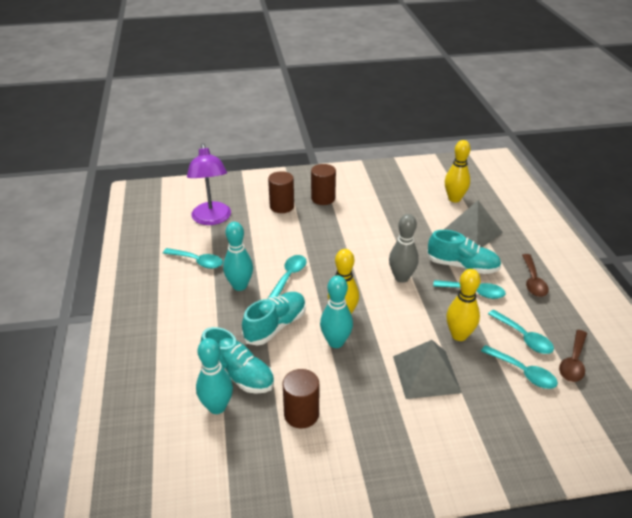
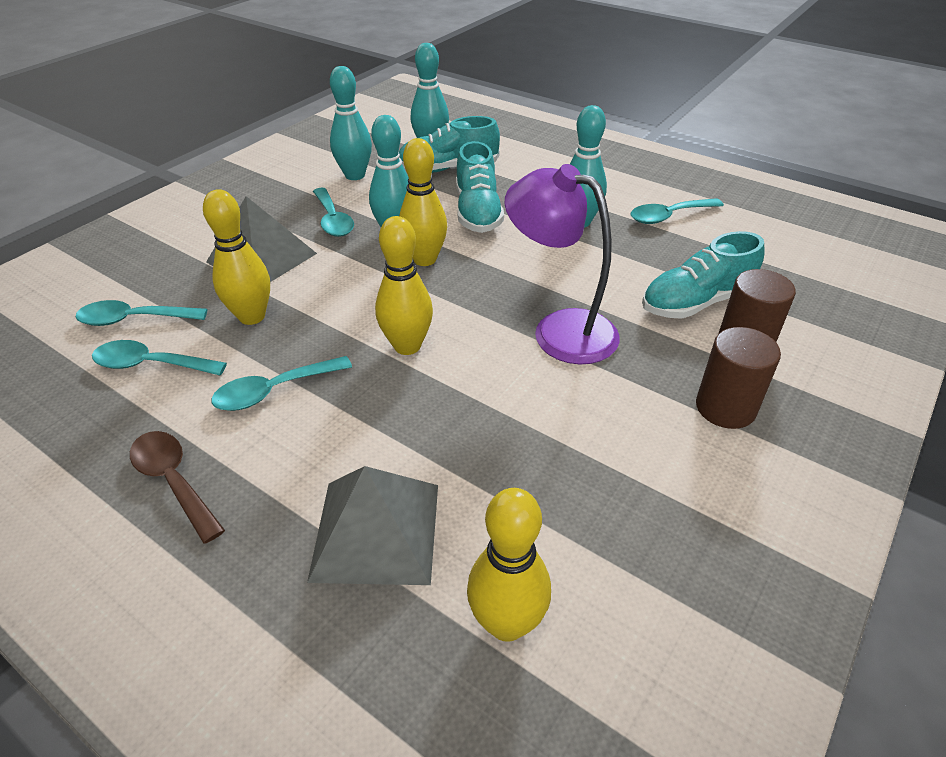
camera: 135 degrees right, 5 degrees up
purple lamp [187,143,231,225] -> purple lamp moved to [505,164,620,364]
turquoise spoon [268,255,307,298] -> turquoise spoon moved to [313,188,354,237]
brown cylinder [283,369,319,428] -> turquoise bowling pin [330,66,372,180]
grey bowling pin [389,214,419,283] -> yellow bowling pin [375,216,433,355]
turquoise shoe [427,230,501,274] -> turquoise shoe moved to [642,231,764,319]
brown spoon [559,330,587,382] -> none

